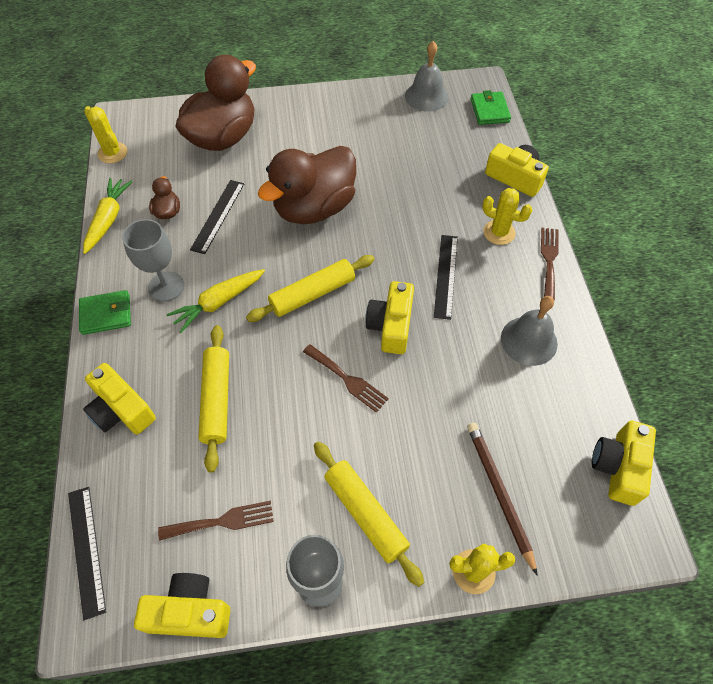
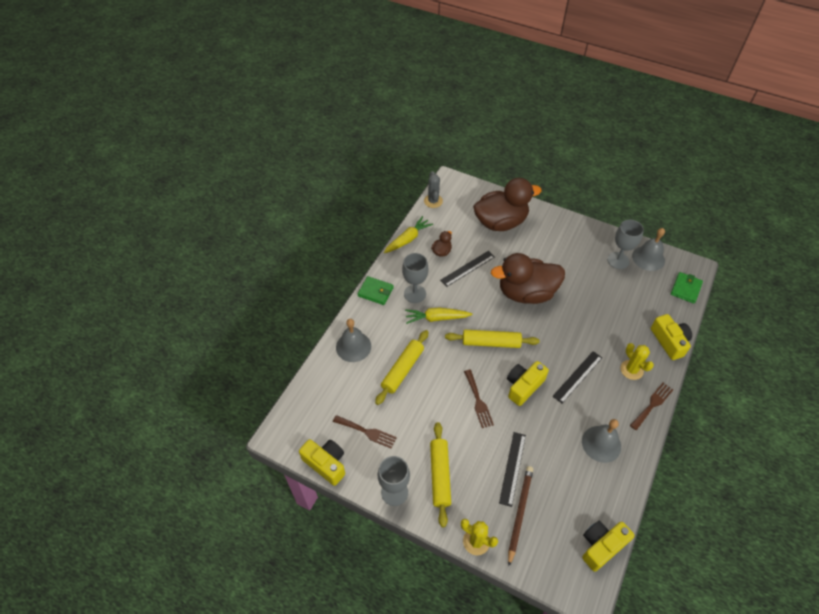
camera: 35 degrees right, 5 degrees down
black ruler [68,487,106,620] -> black ruler moved to [499,432,526,507]
yellow camera [83,363,156,434] -> grey bell [336,319,371,362]
yellow cactus [84,106,127,163] -> grey cactus [424,171,443,208]
none -> grey goblet [607,220,644,269]

